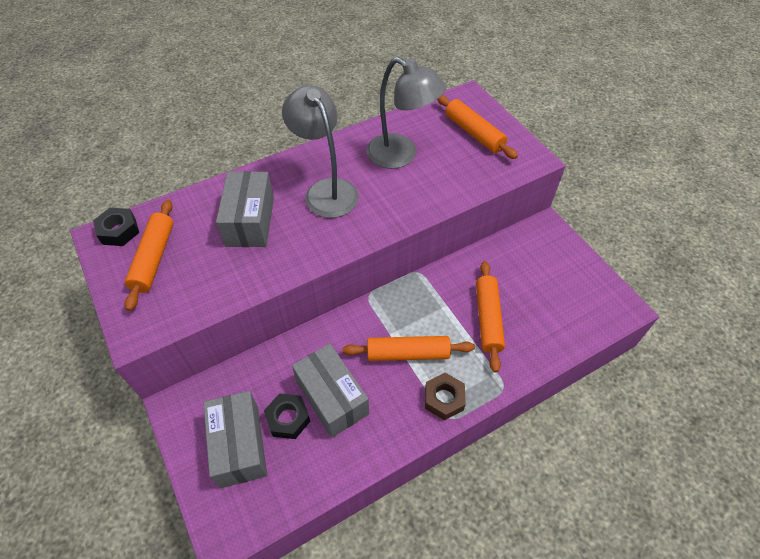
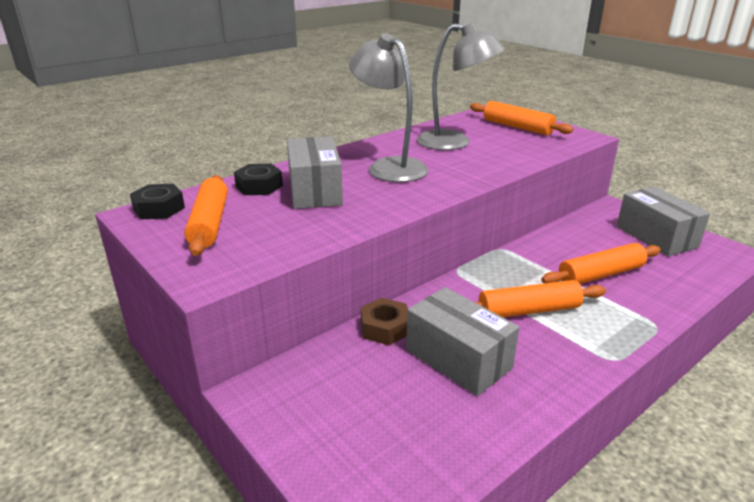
camera: 10 degrees left, 25 degrees down
grey box [203,391,267,488] -> grey box moved to [617,186,710,257]
black nut [264,393,310,439] -> black nut moved to [234,164,283,195]
brown nut [425,373,466,420] -> brown nut moved to [361,298,408,345]
orange rolling pin [476,261,505,373] -> orange rolling pin turned 75 degrees clockwise [541,243,661,284]

